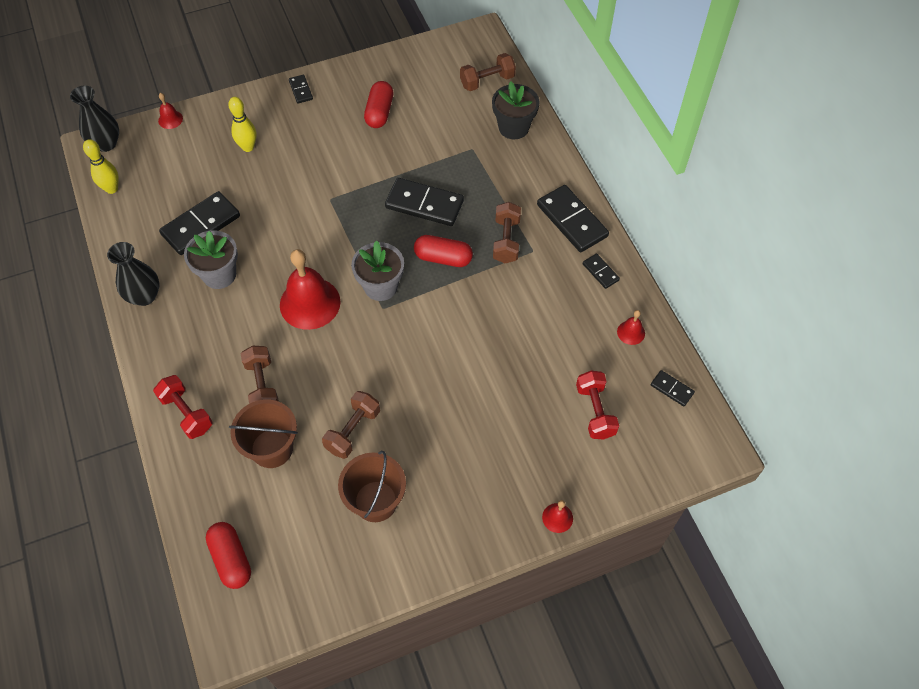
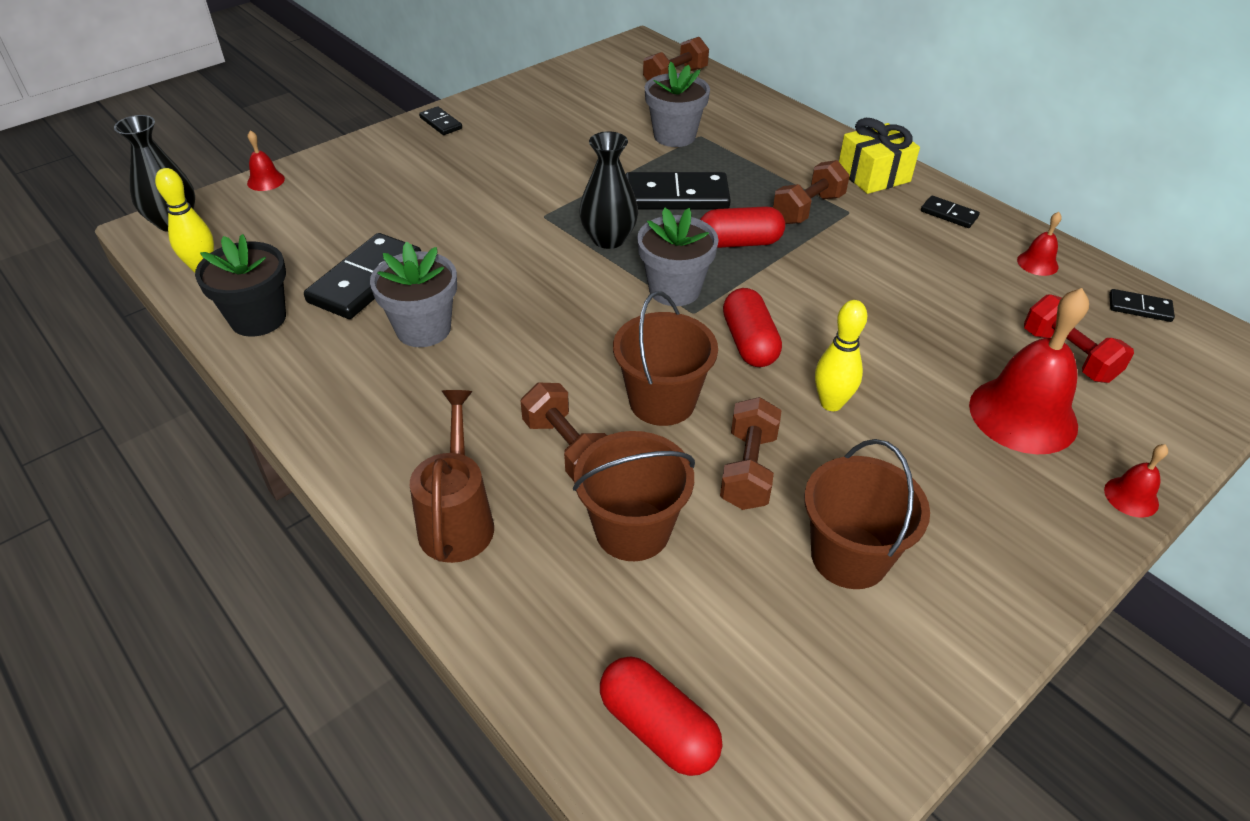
camera: 20 degrees left, 15 degrees down
black vase [107,242,159,306] -> black vase moved to [579,131,638,249]
red dumbbell [153,375,213,439] -> brown watering can [410,390,494,563]
yellow bowling pin [228,97,256,152] -> yellow bowling pin moved to [815,300,867,411]
red bell [280,249,340,330] -> red bell moved to [969,288,1089,454]
red capsule [364,81,393,128] -> red capsule moved to [723,288,782,367]
black flower pot [492,81,539,139] -> black flower pot moved to [195,234,286,337]
brown dumbbell [493,202,521,263] -> brown dumbbell turned 60 degrees clockwise [773,160,850,224]
black domino [537,185,609,252] -> yellow gift [839,118,920,194]
none -> brown bucket [613,291,718,426]
none -> grey flower pot [645,61,710,147]

